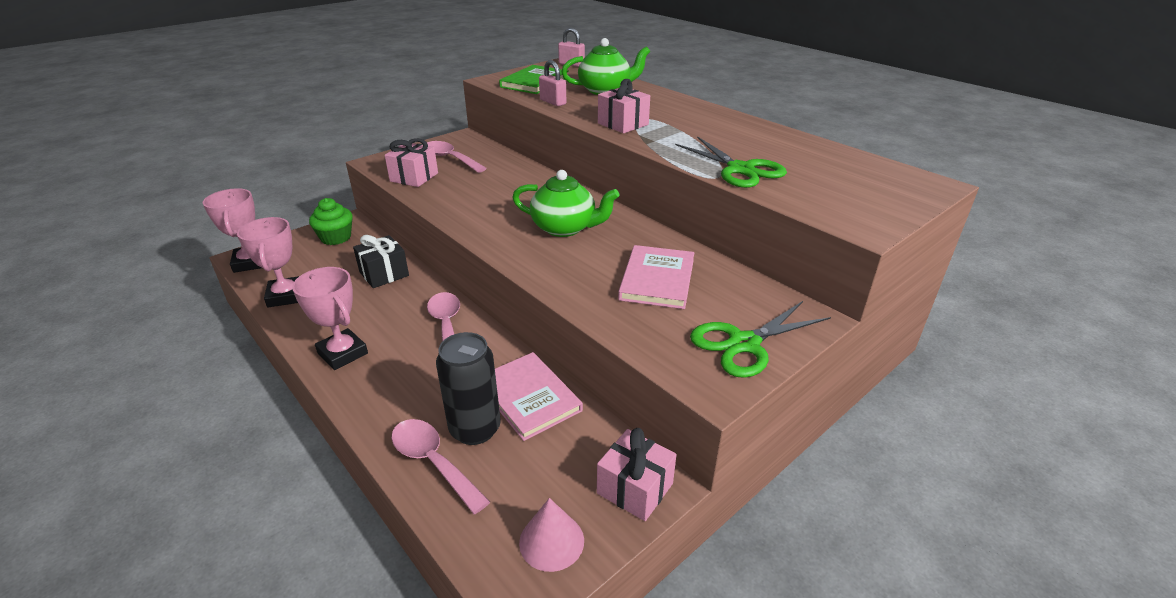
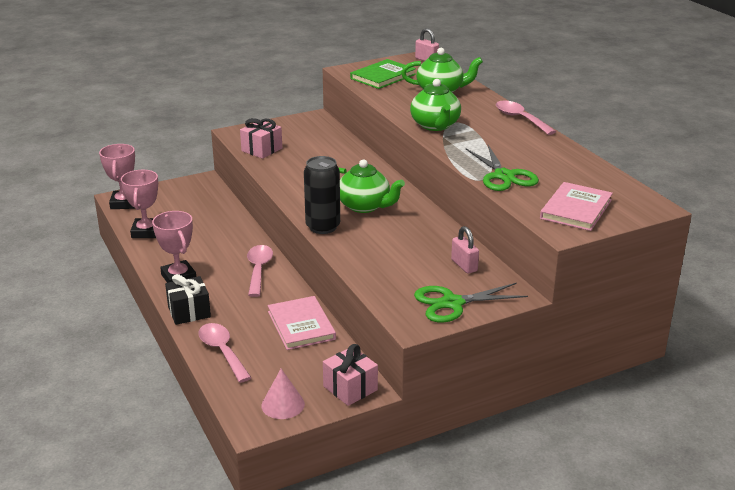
camera: 15 degrees right, 5 degrees down
green cupcake [309,198,353,245] -> none
black gift [353,235,409,288] -> black gift moved to [165,274,211,325]
pink spoon [427,141,487,173] -> pink spoon moved to [496,101,556,135]
black can [436,332,501,445] -> black can moved to [304,156,340,234]
pink padlock [539,60,566,106] -> pink padlock moved to [451,226,479,274]
pink gift [598,79,650,133] -> green teapot [410,79,461,131]
pink book [618,245,694,309] -> pink book moved to [540,182,613,231]

